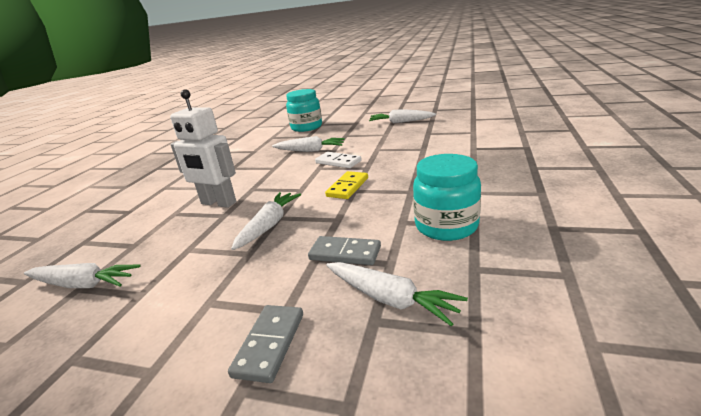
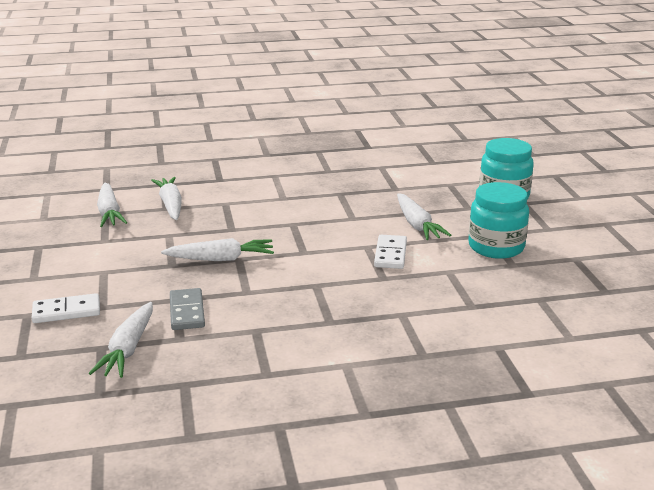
camera: 60 degrees right, 0 degrees up
white robot [170,89,236,208] -> none
grey domino [228,305,303,383] -> white domino [32,293,100,323]
yellow domino [325,171,368,199] -> none
white carrot [369,109,436,124] -> white carrot moved to [151,177,182,220]
turquoise jar [413,154,481,241] -> turquoise jar moved to [468,182,529,259]

